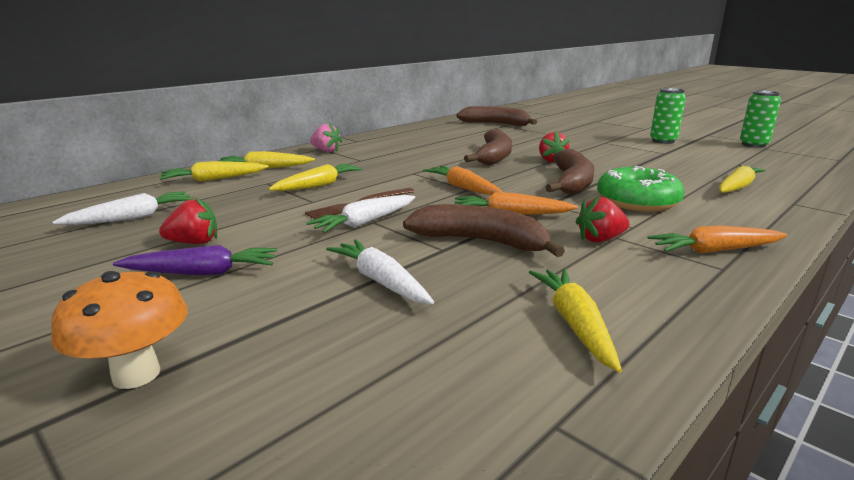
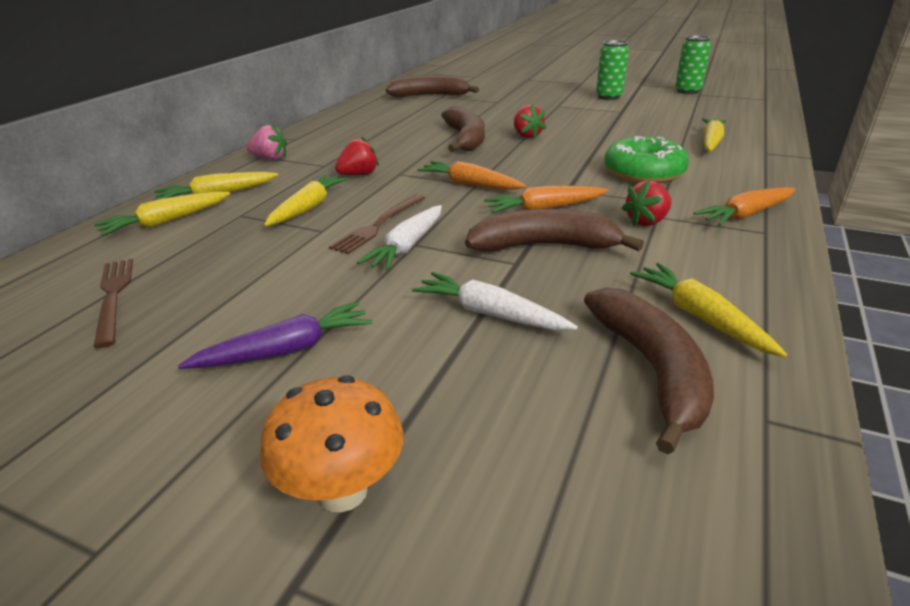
camera: 20 degrees left, 10 degrees up
white carrot [52,191,194,225] -> brown fork [94,259,133,348]
red strawberry [159,197,217,244] -> red strawberry moved to [335,136,379,175]
brown banana [545,149,594,195] -> brown banana moved to [584,287,714,455]

